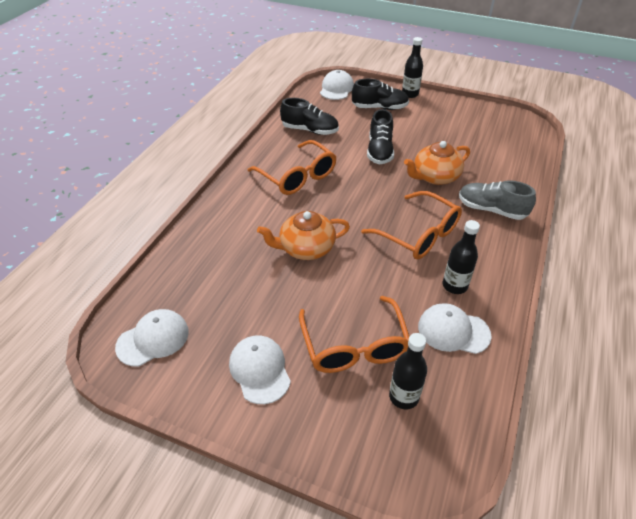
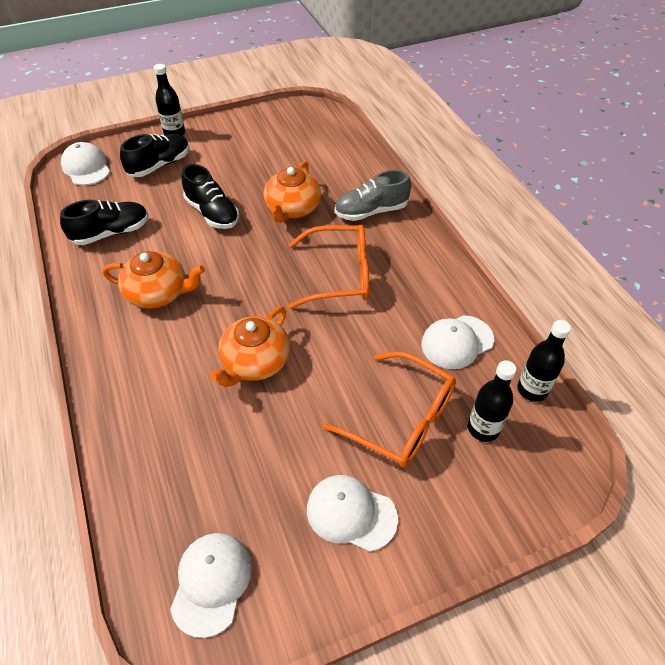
camera: 45 degrees left, 5 degrees up
orange glasses [247,140,337,195] -> orange teapot [103,251,205,308]
black bottle [443,220,480,294] -> black bottle moved to [517,320,571,402]

